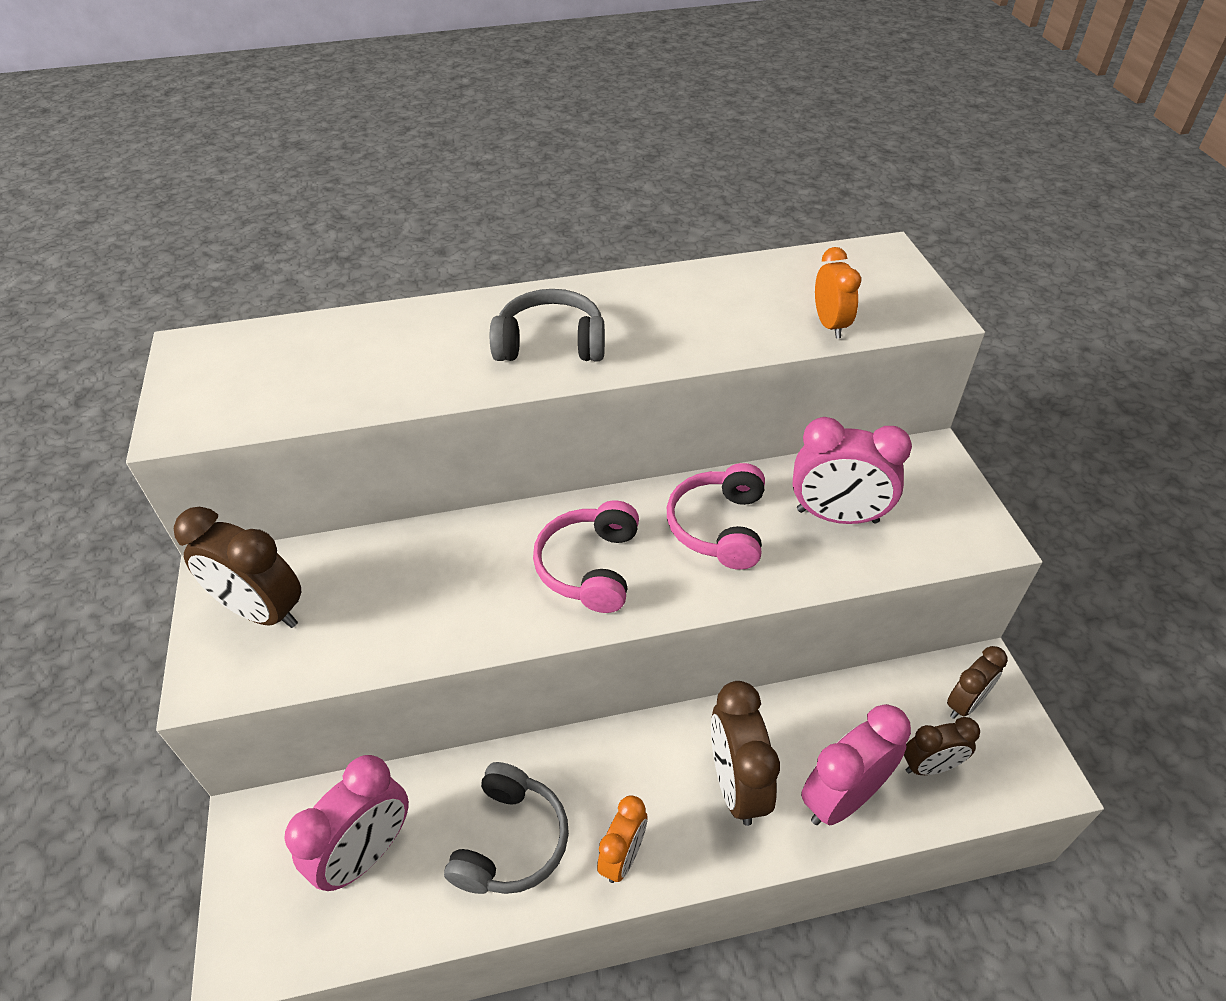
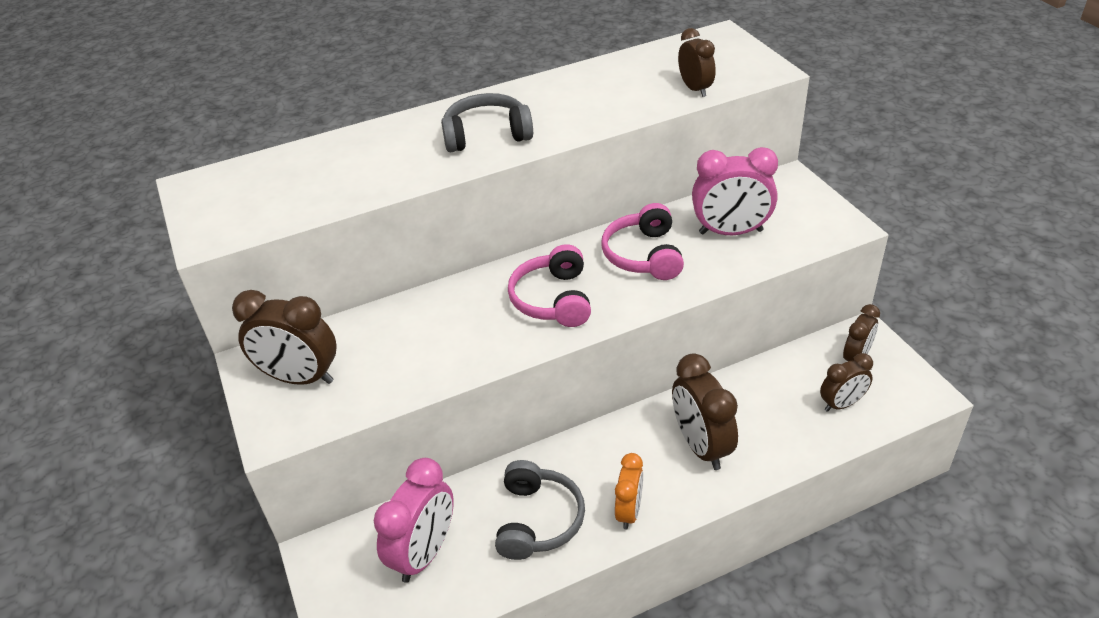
camera: 10 degrees left, 5 degrees down
pink clock [801,704,911,825] -> none
orange clock [815,247,861,339] -> brown clock [678,28,716,97]

